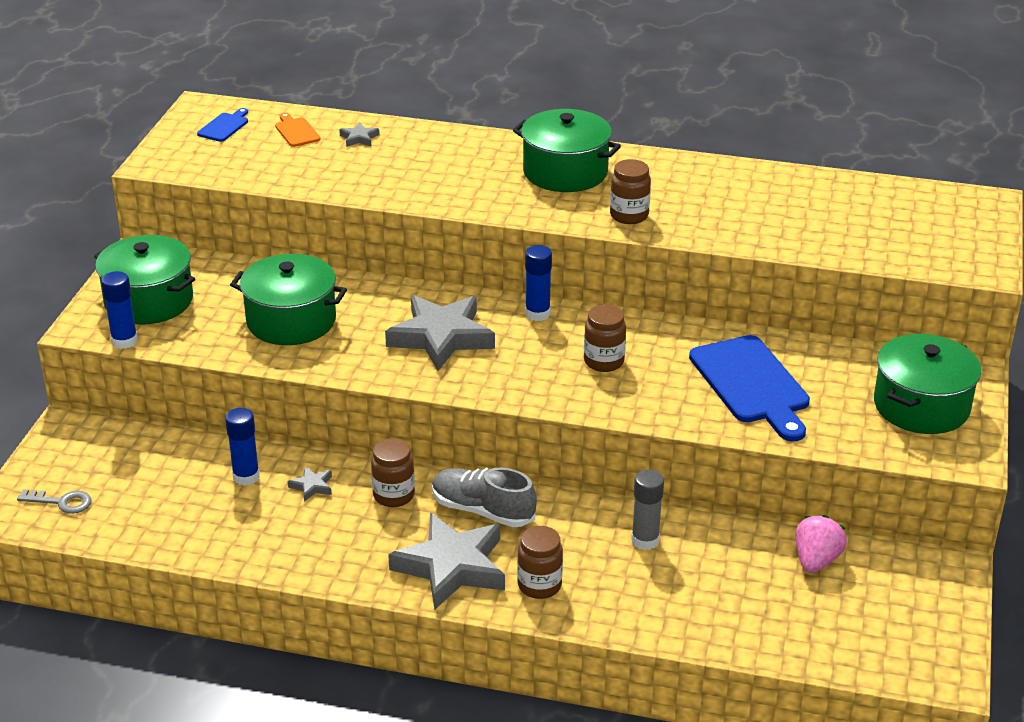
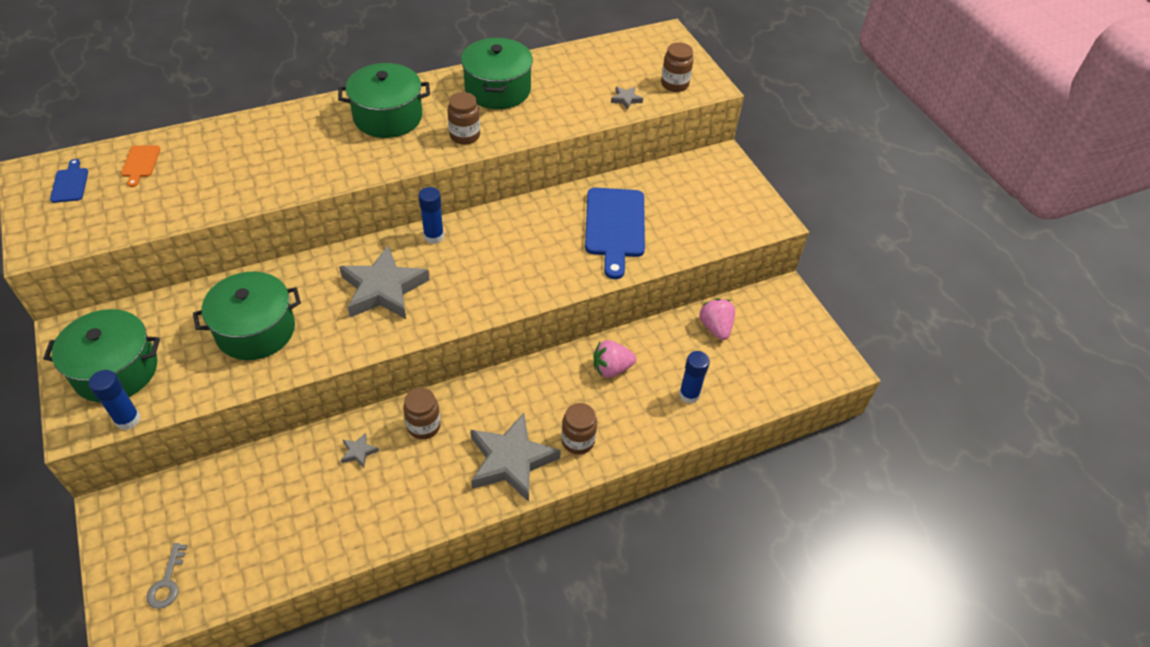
camera: 40 degrees left, 15 degrees up
grey key [17,489,92,514] -> grey key turned 120 degrees clockwise [146,543,187,609]
blue glue stick [225,408,260,486] -> blue glue stick moved to [679,351,710,404]
orange cutting board [275,113,320,147] -> orange cutting board turned 120 degrees counterclockwise [121,145,160,187]
grey star [339,122,380,147] -> grey star moved to [611,87,643,110]
grey shoe [432,467,537,527] -> none
brown jar [584,304,626,372] -> brown jar moved to [661,42,694,92]
grey glue stick [631,470,664,550] -> pink strawberry [593,340,636,378]
blue cutting board [689,335,810,442] -> blue cutting board turned 60 degrees clockwise [585,188,645,279]
green pot [874,334,981,434] -> green pot moved to [461,38,533,109]

